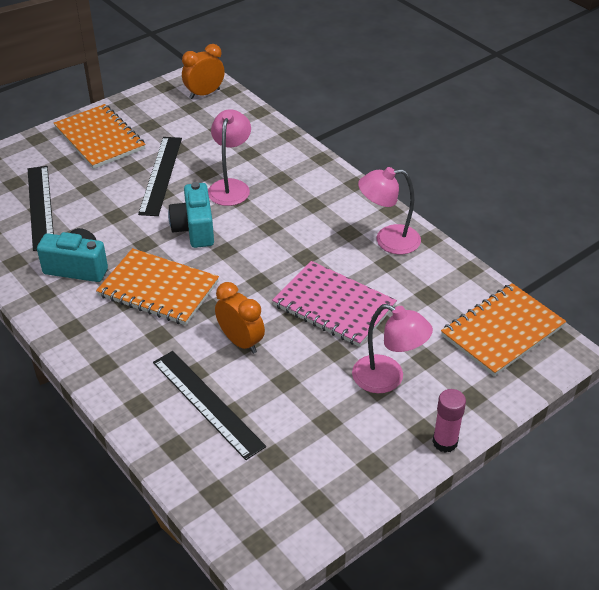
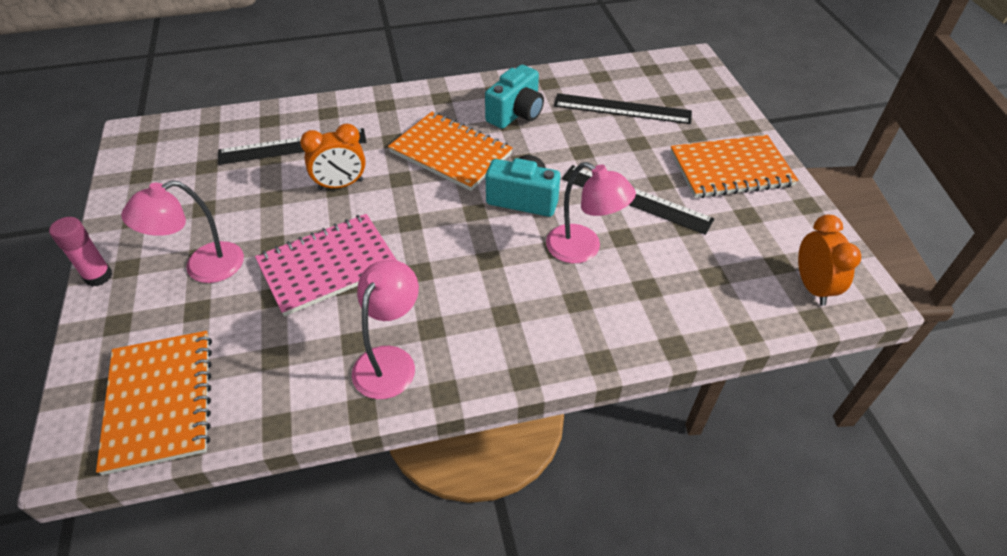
camera: 115 degrees right, 5 degrees up
orange notebook [96,248,219,325] -> orange notebook turned 75 degrees clockwise [388,112,513,191]

